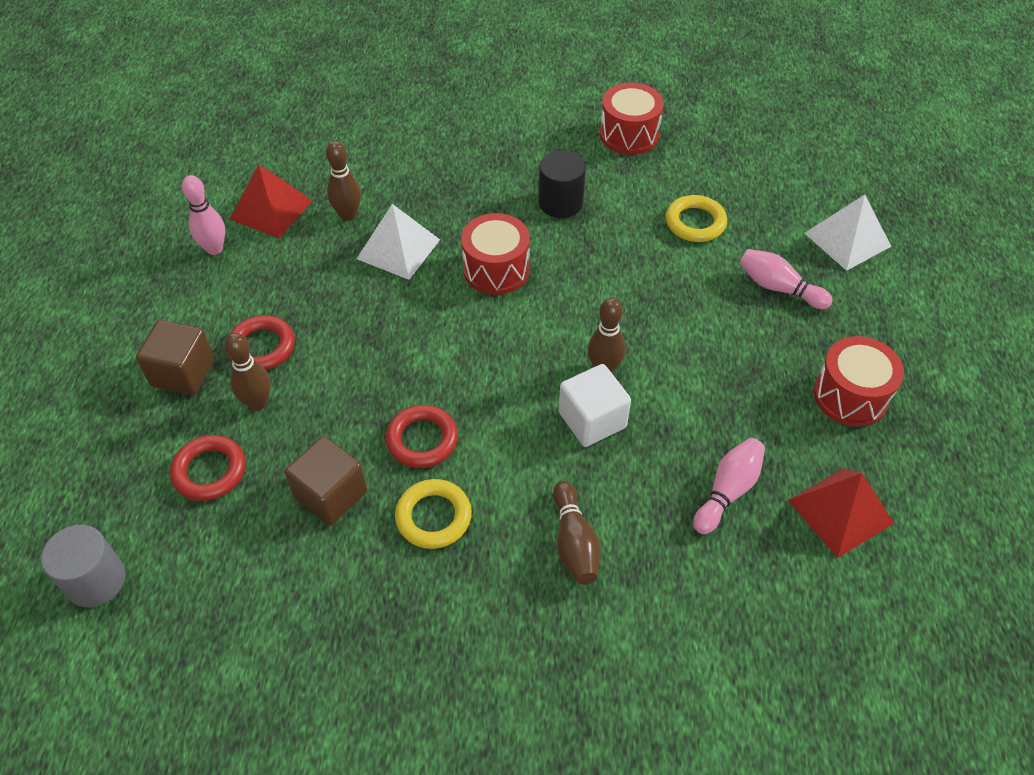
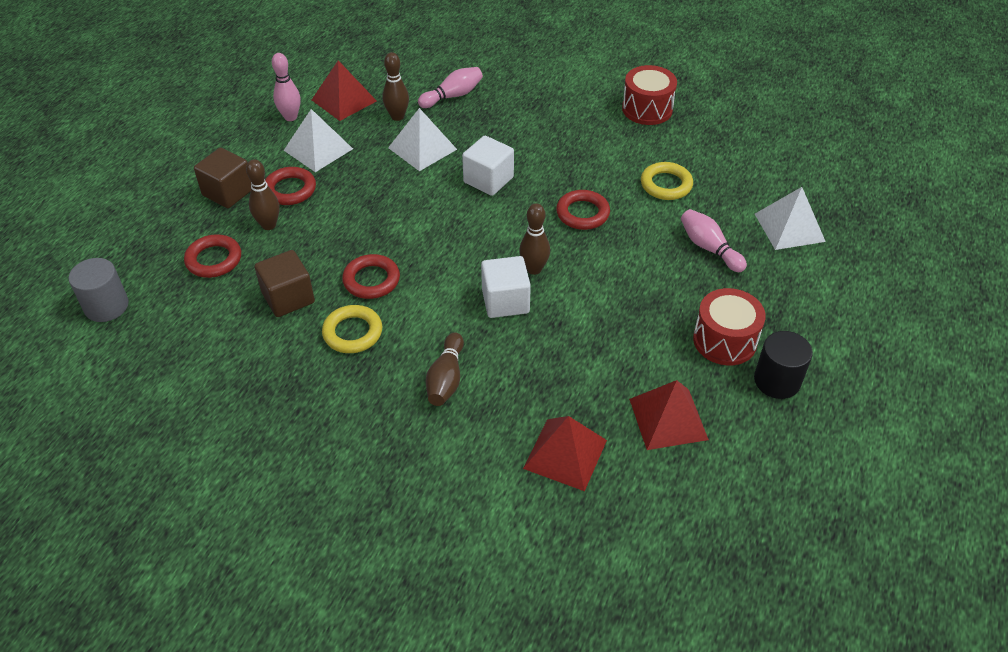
camera: 20 degrees right, 5 degrees down
red drum [461,213,530,295] -> white cube [462,136,514,196]
black cylinder [539,150,586,218] -> black cylinder moved to [754,331,813,399]
pink bowling pin [693,438,765,534] -> pink bowling pin moved to [418,67,483,108]
none -> white pyramid [284,109,353,172]
none -> red pyramid [523,416,607,491]
none -> red ring [556,190,610,230]

